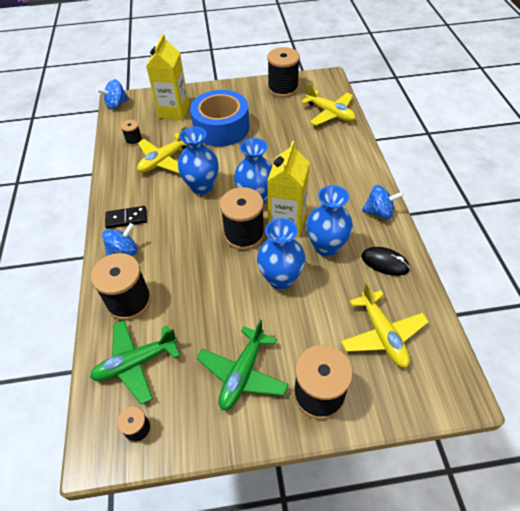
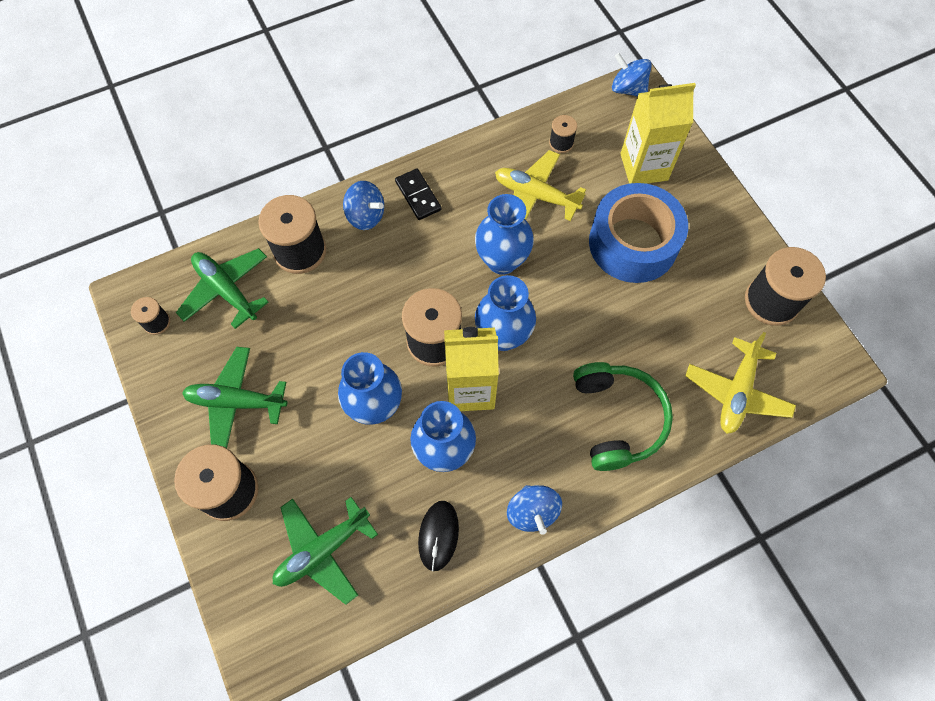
camera: 70 degrees right, 15 degrees up
yellow plane [341,282,429,368] -> green plane [273,497,378,605]
none -> green headphones [573,362,673,471]

